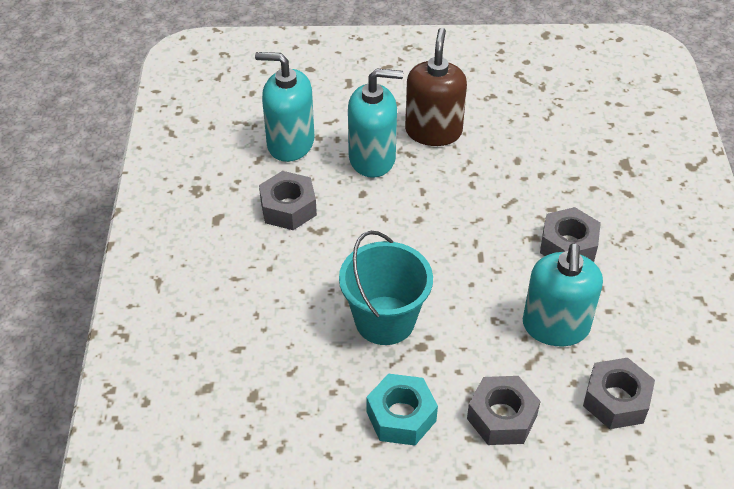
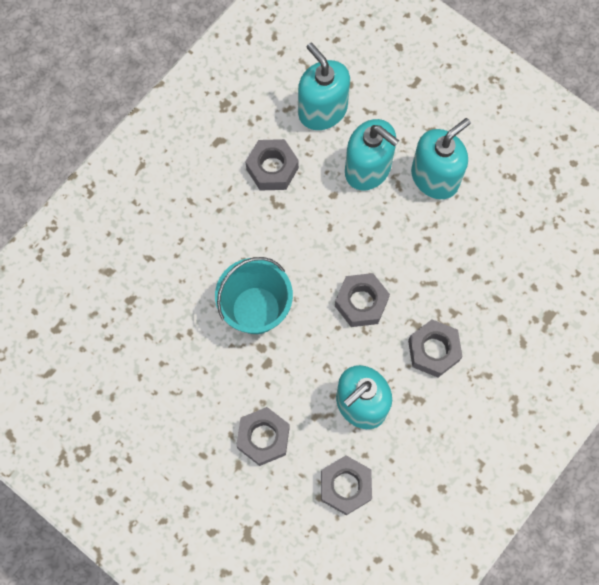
camera: 40 degrees right, 25 degrees up
turquoise nut [366,374,438,446] -> none
brown soap dispenser [405,28,467,146] -> turquoise soap dispenser [411,118,471,199]
none -> grey nut [335,273,390,327]

